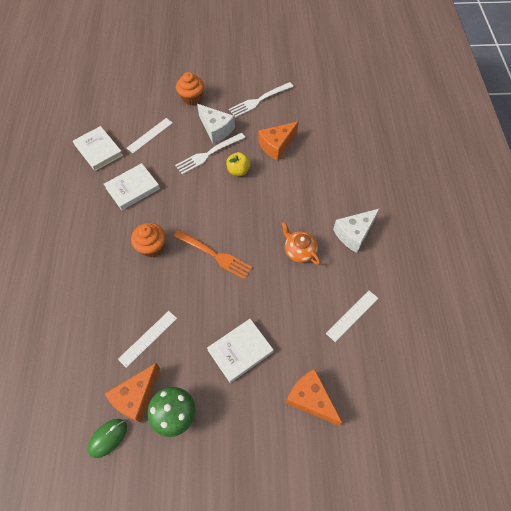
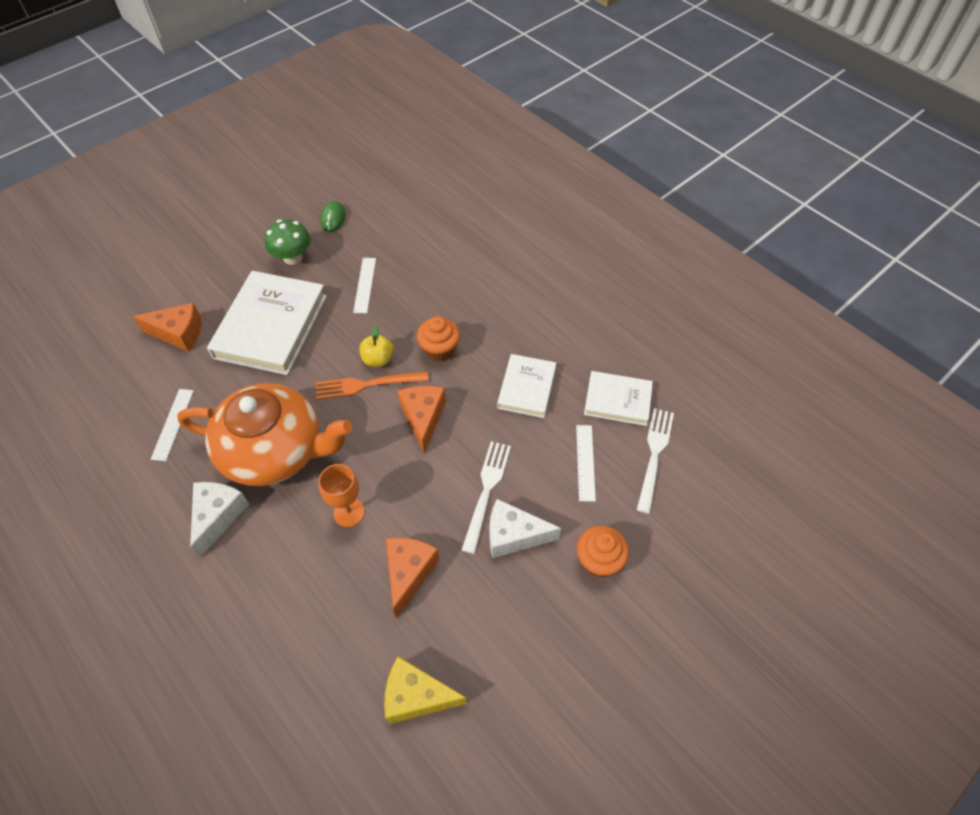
camera: 140 degrees right, 5 degrees down
orange cheese [105,363,160,423] -> orange cheese moved to [398,386,446,454]
white book [207,319,274,383] -> white book [207,271,327,375], size x1.78
yellow apple [226,152,251,176] -> yellow apple moved to [360,325,394,367]
white fork [229,82,293,118] -> white fork moved to [637,408,674,514]
orange teapot [282,222,320,265] -> orange teapot [177,383,353,486], size x2.38
none -> orange goblet [318,464,365,527]
none -> yellow cheese [384,656,467,724]

